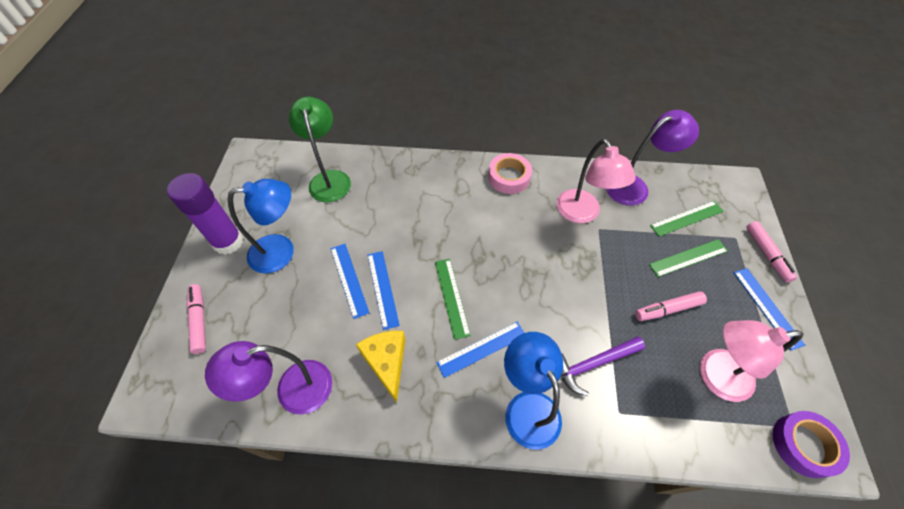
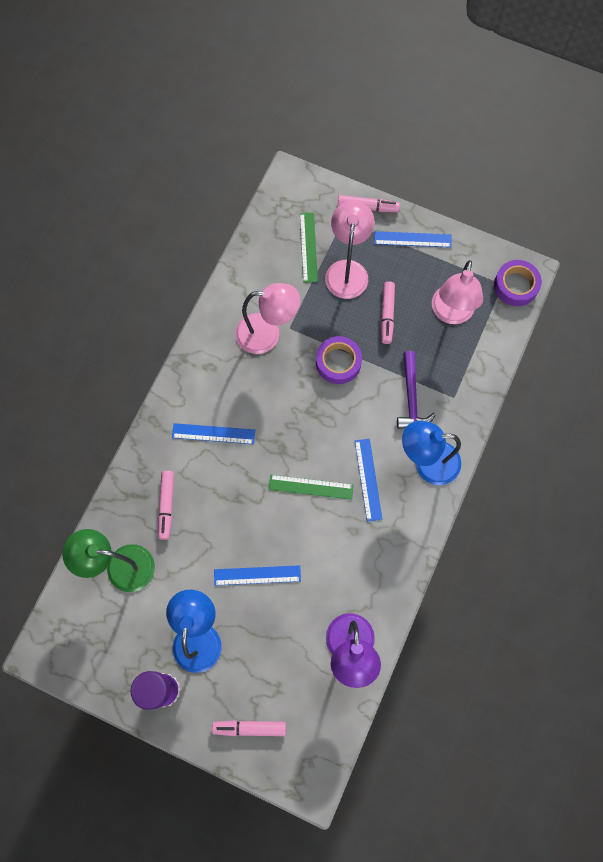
camera: 70 degrees left, 15 degrees up
yellow cheese [356,331,406,403] -> none
blue ruler [368,251,400,330] -> blue ruler moved to [172,423,255,444]
pink tape [488,153,532,194] -> none
purple lamp [606,110,699,206] -> none
green ruler [649,239,728,277] -> pink lamp [325,201,374,299]
none -> pink marker [158,471,174,540]
none -> purple tape [316,336,362,384]

